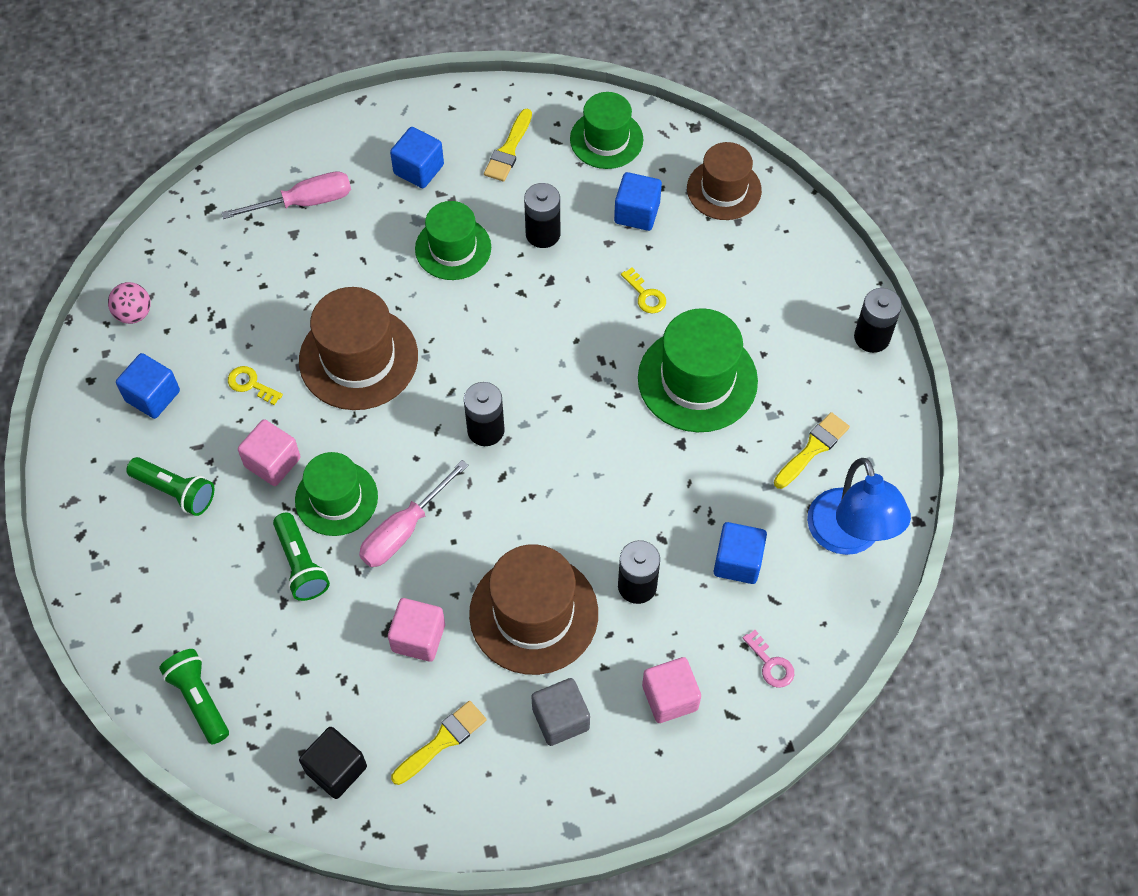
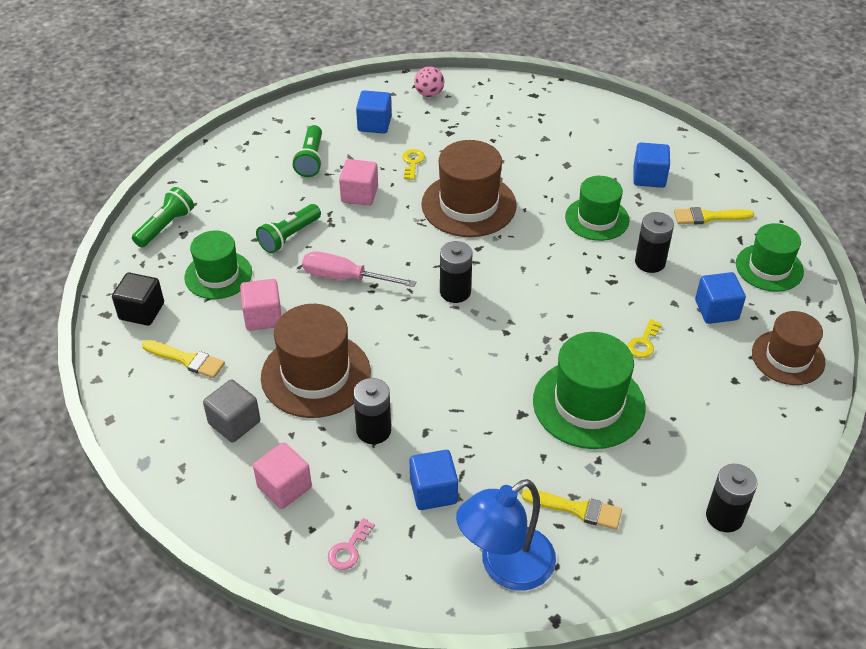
camera: 65 degrees right, 15 degrees down
pink screwdriver [221,171,351,219] -> none
green hat [295,452,378,536] -> green hat moved to [184,231,252,299]

